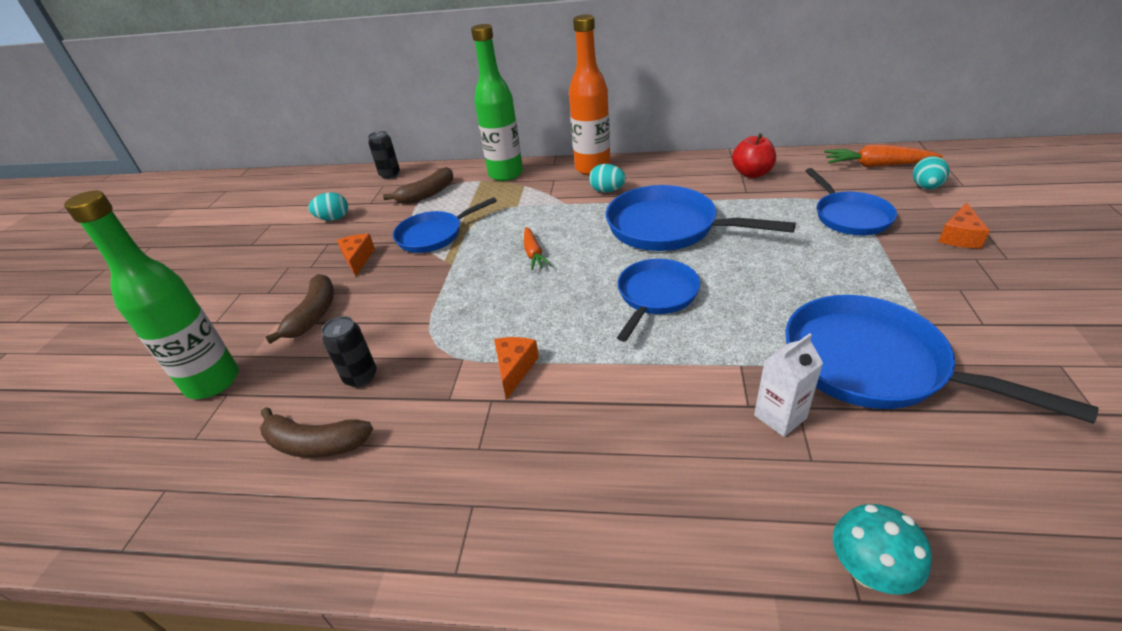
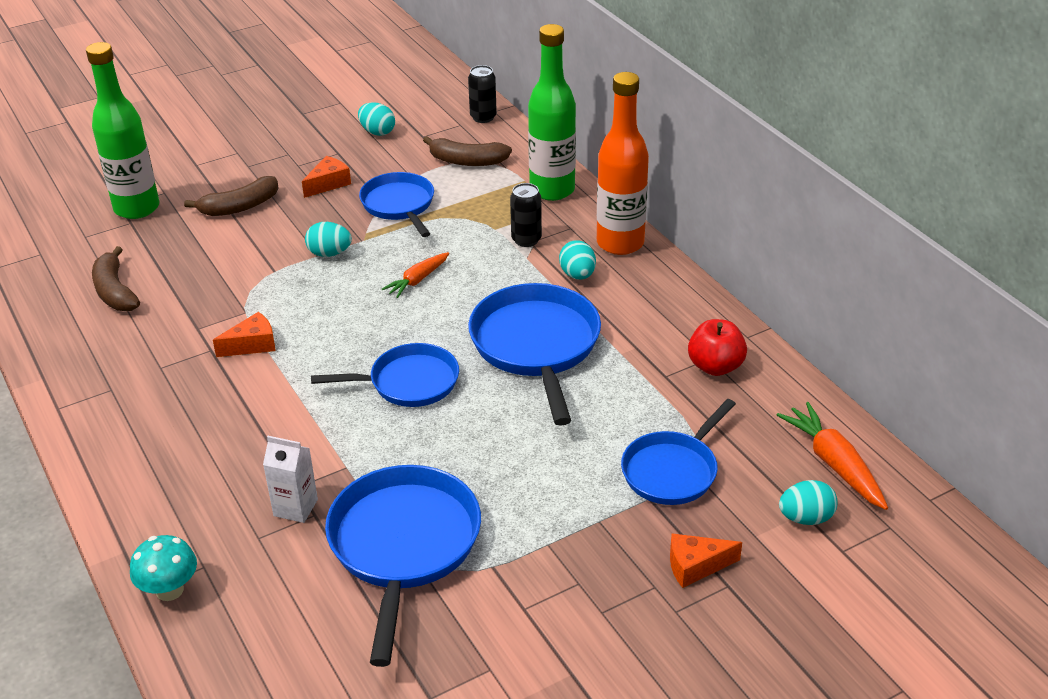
camera: 50 degrees right, 0 degrees up
black can [321,316,377,387] -> black can moved to [510,183,542,247]
blue pan [393,197,497,253] -> blue pan turned 45 degrees clockwise [359,172,434,237]
none -> turquoise egg [305,222,352,257]

